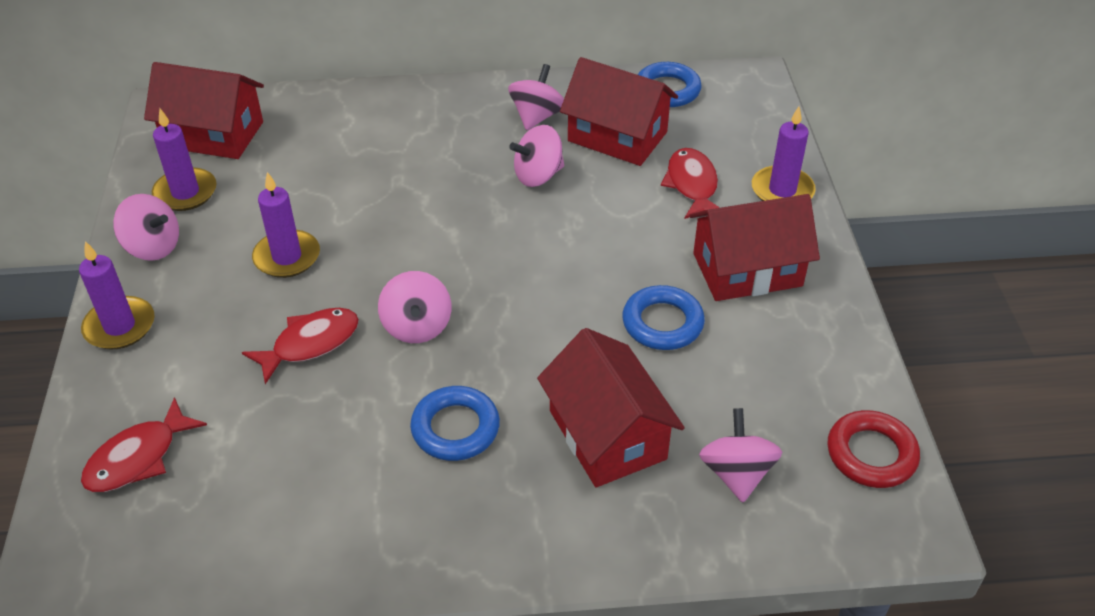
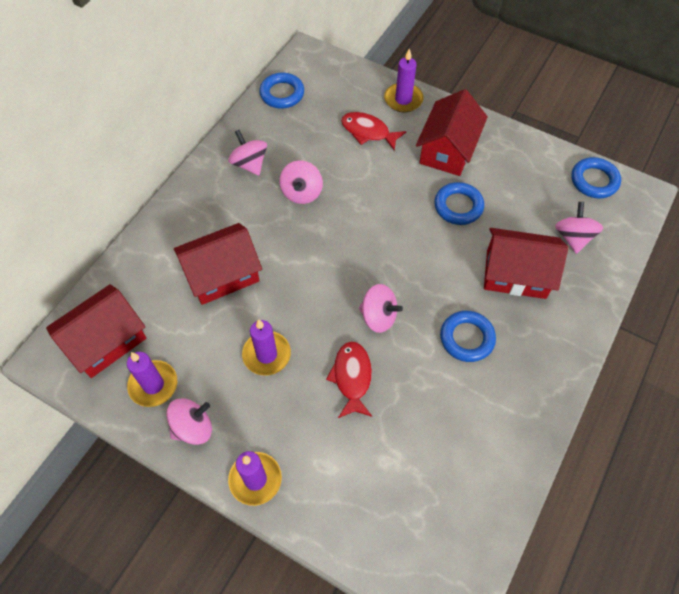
camera: 55 degrees left, 15 degrees up
red fish [81,397,207,492] -> none
red house [560,57,678,166] -> red house moved to [174,223,262,305]
pink spinning top [699,408,782,502] -> pink spinning top turned 60 degrees clockwise [555,202,603,254]
red ring [828,410,920,488] -> blue ring [571,157,621,198]

